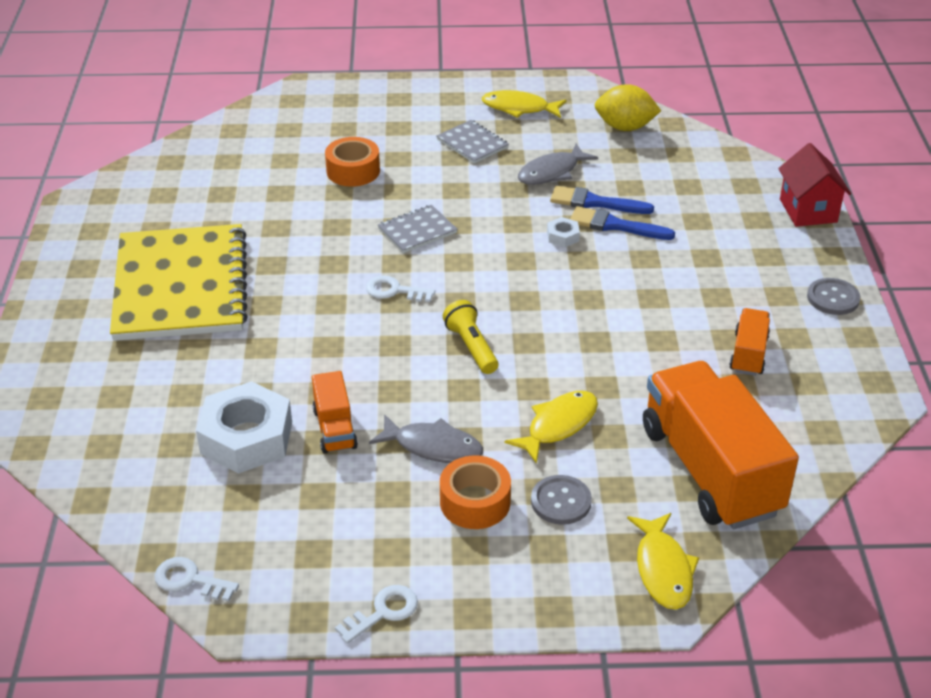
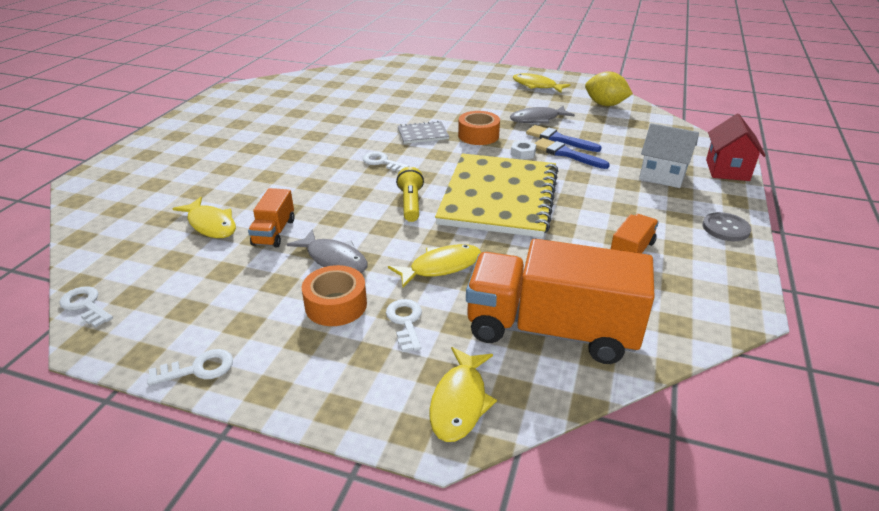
camera: 20 degrees right, 5 degrees down
yellow notebook [110,224,248,341] -> yellow notebook moved to [435,153,558,238]
white nut [196,381,292,474] -> yellow fish [172,197,236,238]
orange tape [325,137,380,187] -> orange tape moved to [458,111,500,145]
grey notebook [436,120,509,164] -> none
grey button [531,475,592,525] -> white key [386,299,422,352]
orange truck [643,361,799,529] -> orange truck turned 75 degrees counterclockwise [466,239,655,364]
none -> white house [639,123,699,188]

